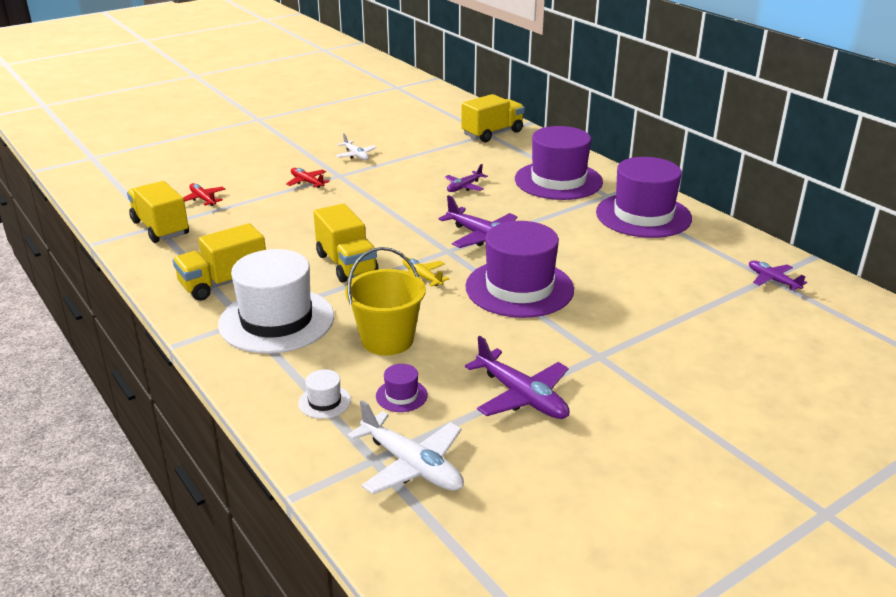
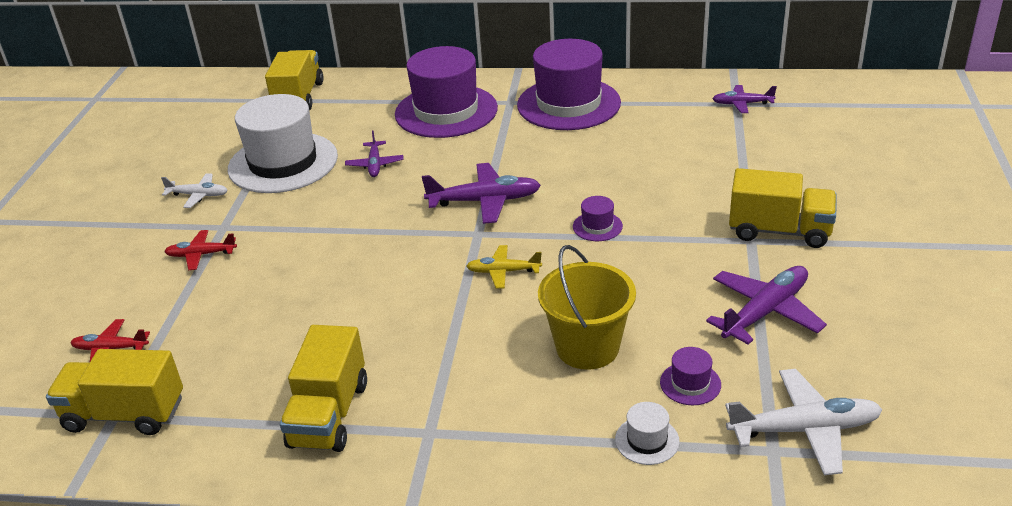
camera: 45 degrees left, 5 degrees up
white hat [218,249,334,354] -> white hat moved to [228,94,338,193]
yellow truck [313,203,379,283] -> yellow truck moved to [729,168,837,248]
purple hat [465,221,574,318] -> purple hat [573,196,623,241], size x0.40
purple plane [465,336,569,419] -> purple plane turned 45 degrees counterclockwise [706,266,827,344]

